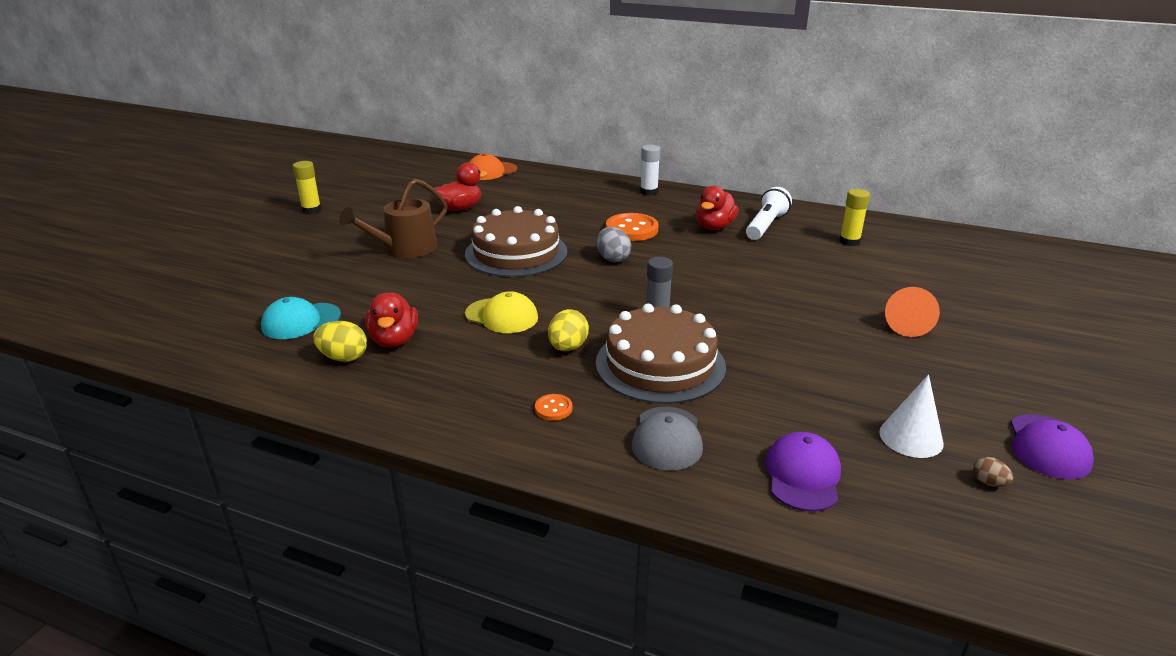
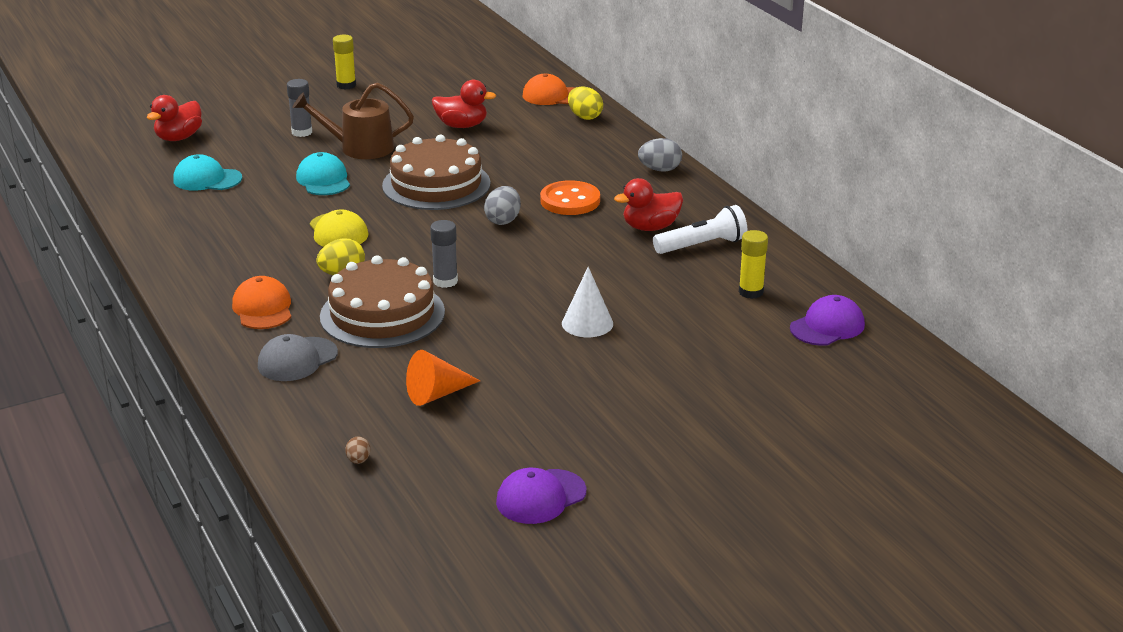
camera: 40 degrees right, 0 degrees up
yellow egg [313,321,367,362] -> yellow egg moved to [568,86,603,120]
red duck [365,292,418,348] -> red duck moved to [147,95,202,141]
orange button [535,394,572,421] -> orange cap [232,276,291,329]
white glue stick [640,144,660,196] -> grey egg [638,138,682,172]
purple cap [765,432,841,512] -> purple cap moved to [790,295,865,346]
white cone [879,374,944,458] -> white cone moved to [562,267,613,337]
orange cone [885,287,940,337] -> orange cone moved to [406,350,480,406]
brown egg [973,457,1013,487] -> brown egg moved to [345,437,370,464]
none -> grey glue stick [287,79,312,137]
none -> turquoise cap [296,152,350,195]

